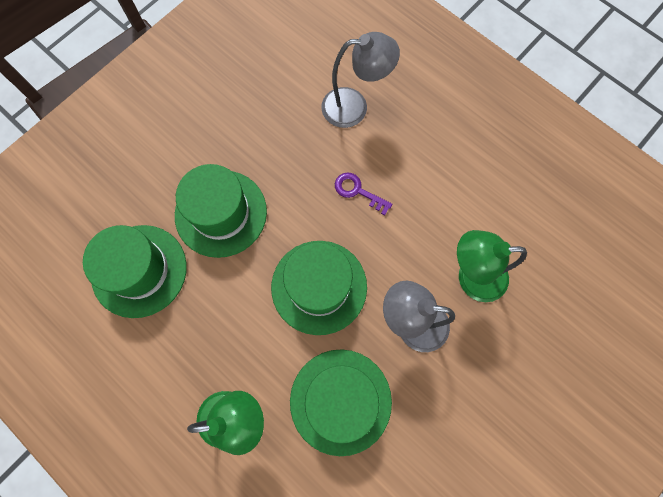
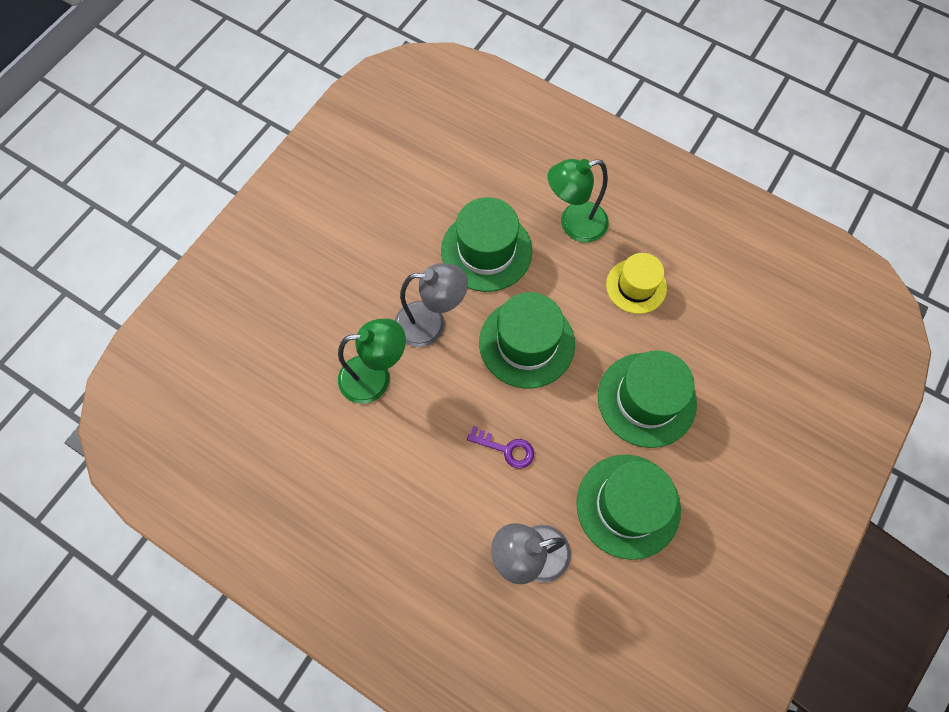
camera: 170 degrees right, 5 degrees down
green hat [83,225,187,318] -> green hat moved to [576,455,681,560]
none -> yellow hat [606,253,667,314]

